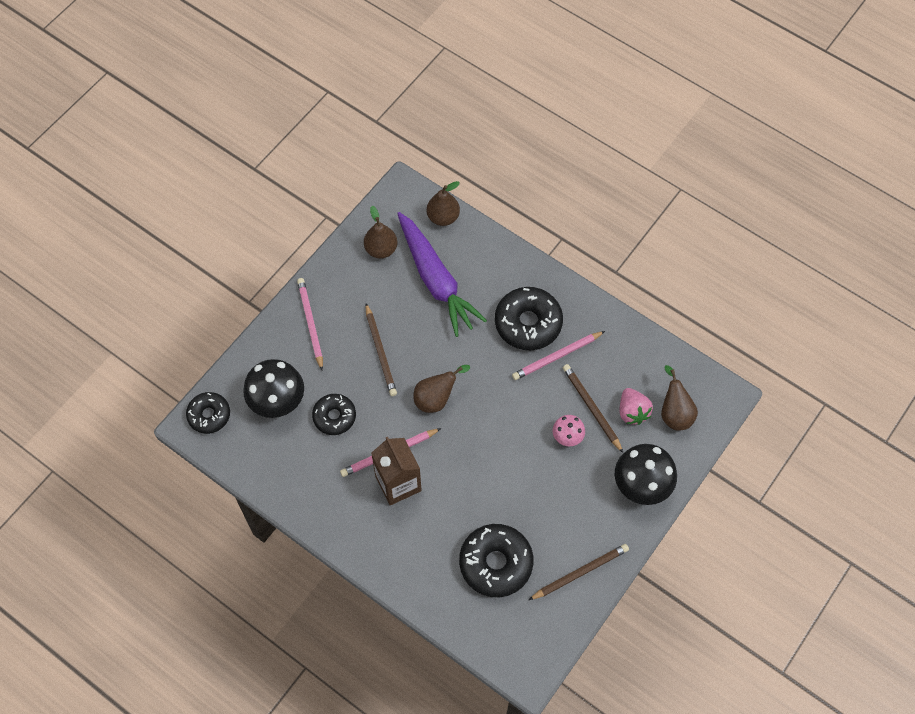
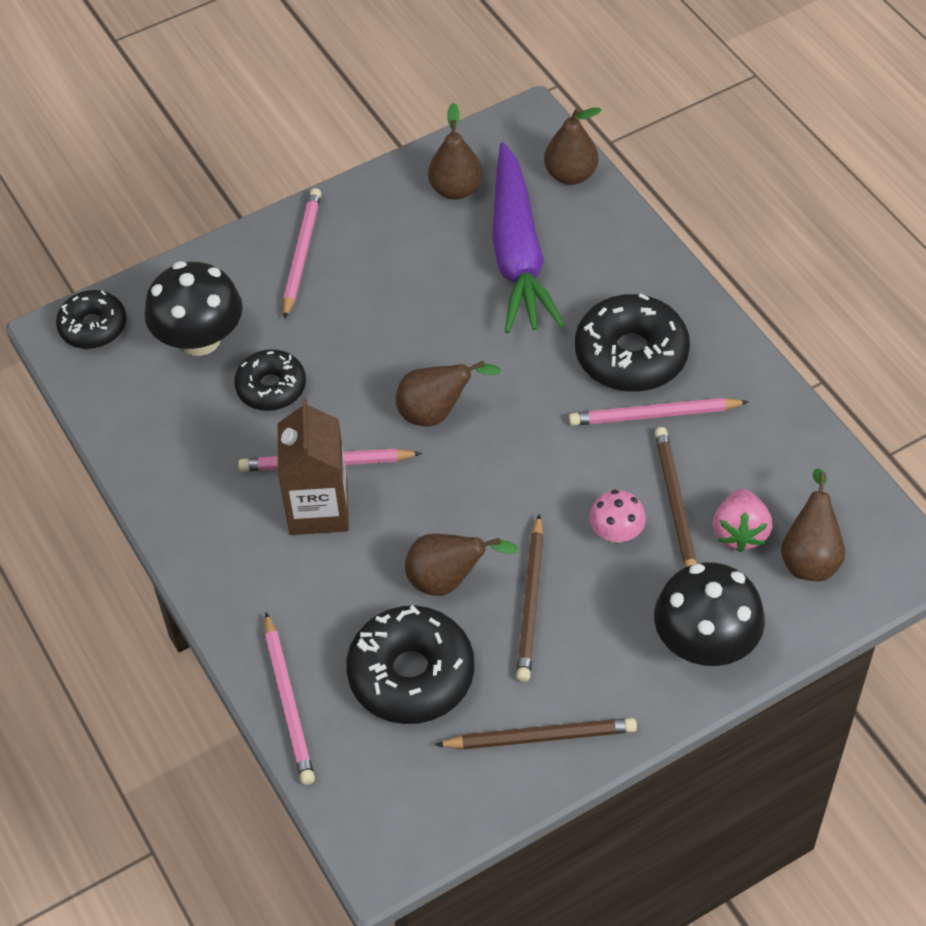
camera: 25 degrees right, 10 degrees down
brown pencil [365,303,397,396] -> brown pencil moved to [516,514,544,682]
none -> pink pencil [265,612,315,785]
none -> brown pear [405,534,519,596]

